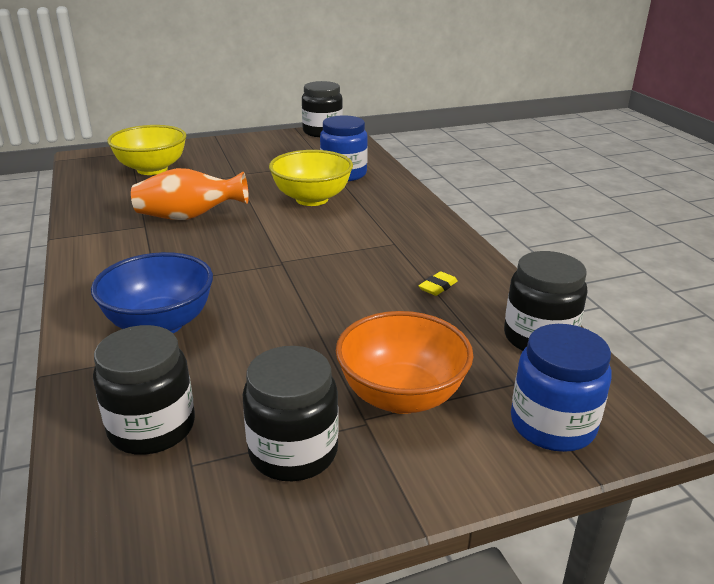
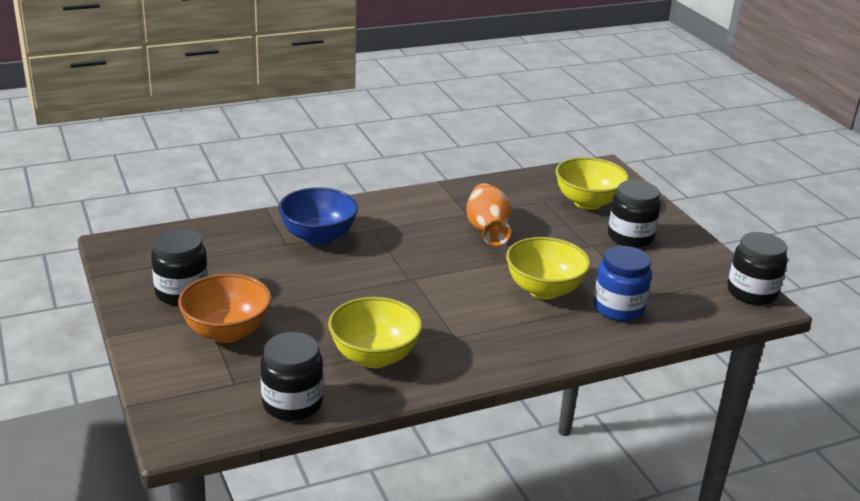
camera: 85 degrees right, 0 degrees up
black jar [93,325,195,455] -> black jar moved to [608,180,661,248]
yellow eraser [419,271,458,296] -> yellow bowl [328,297,422,368]
blue jar [511,324,612,452] -> none

